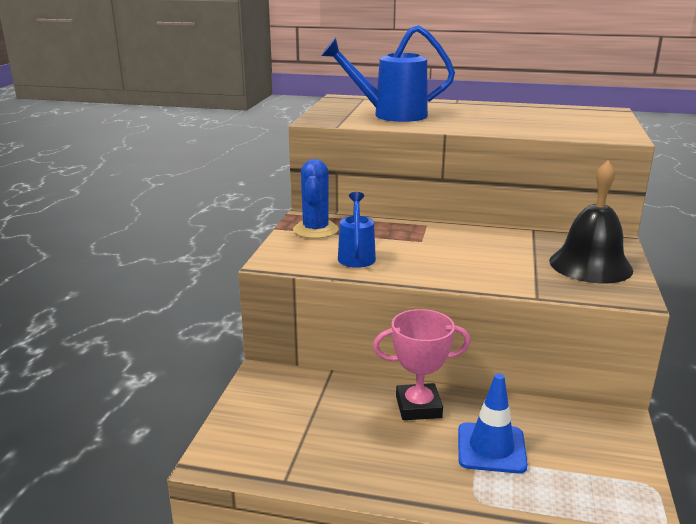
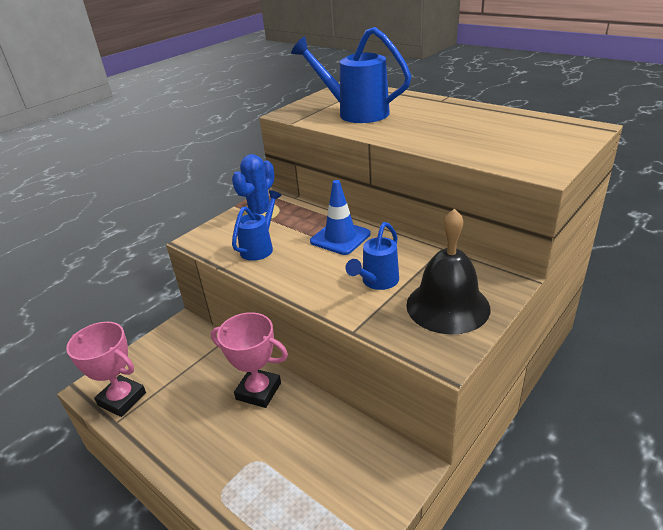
camera: 30 degrees right, 10 degrees up
blue traffic cone [458,373,528,474] -> blue traffic cone moved to [310,180,371,255]
none -> pink trophy [66,322,146,417]
none -> blue watering can [346,222,399,290]

